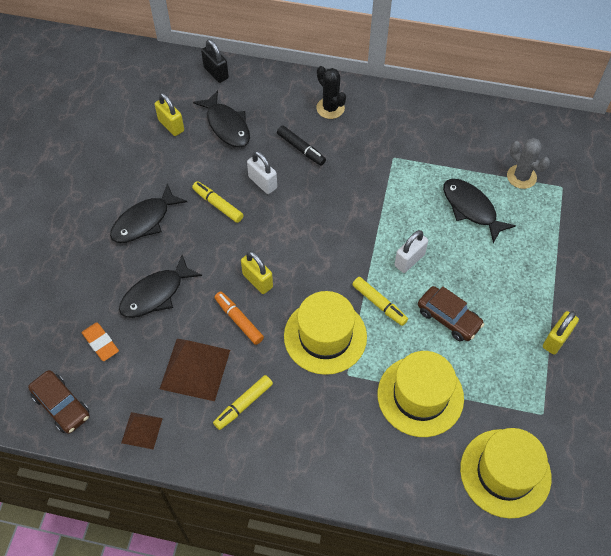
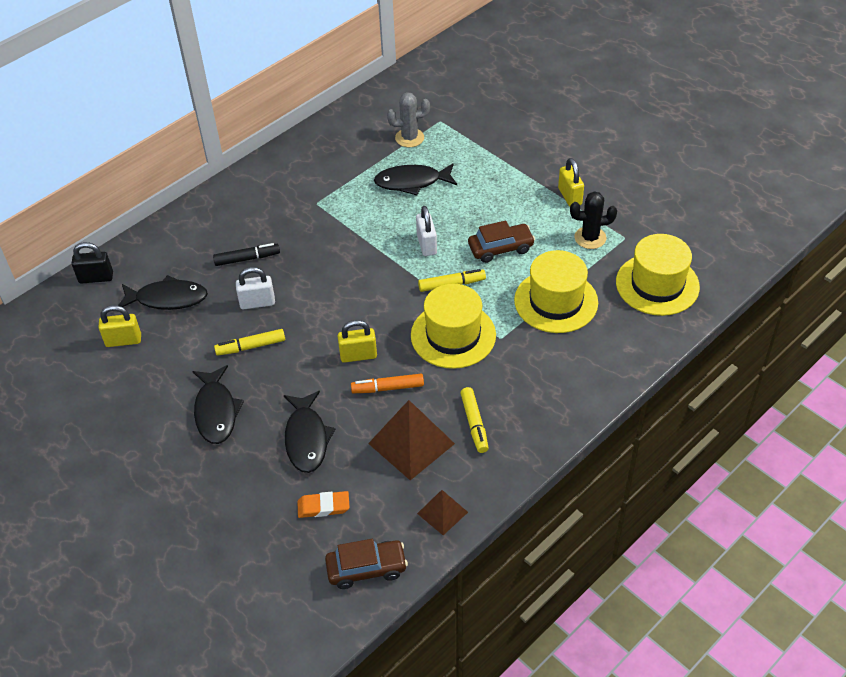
camera: 55 degrees left, 10 degrees down
black cactus [316,66,346,119] -> black cactus moved to [570,191,617,249]

